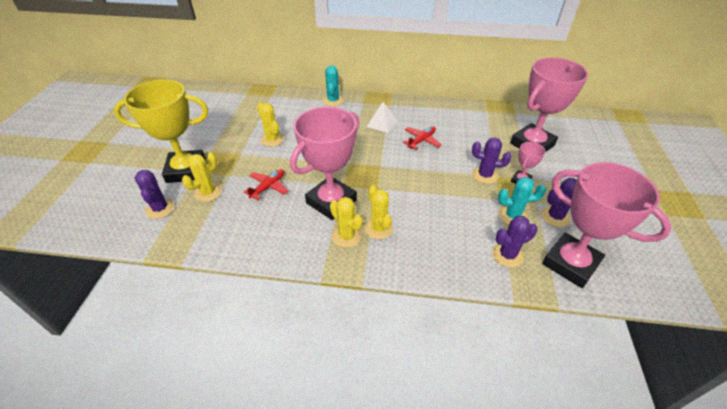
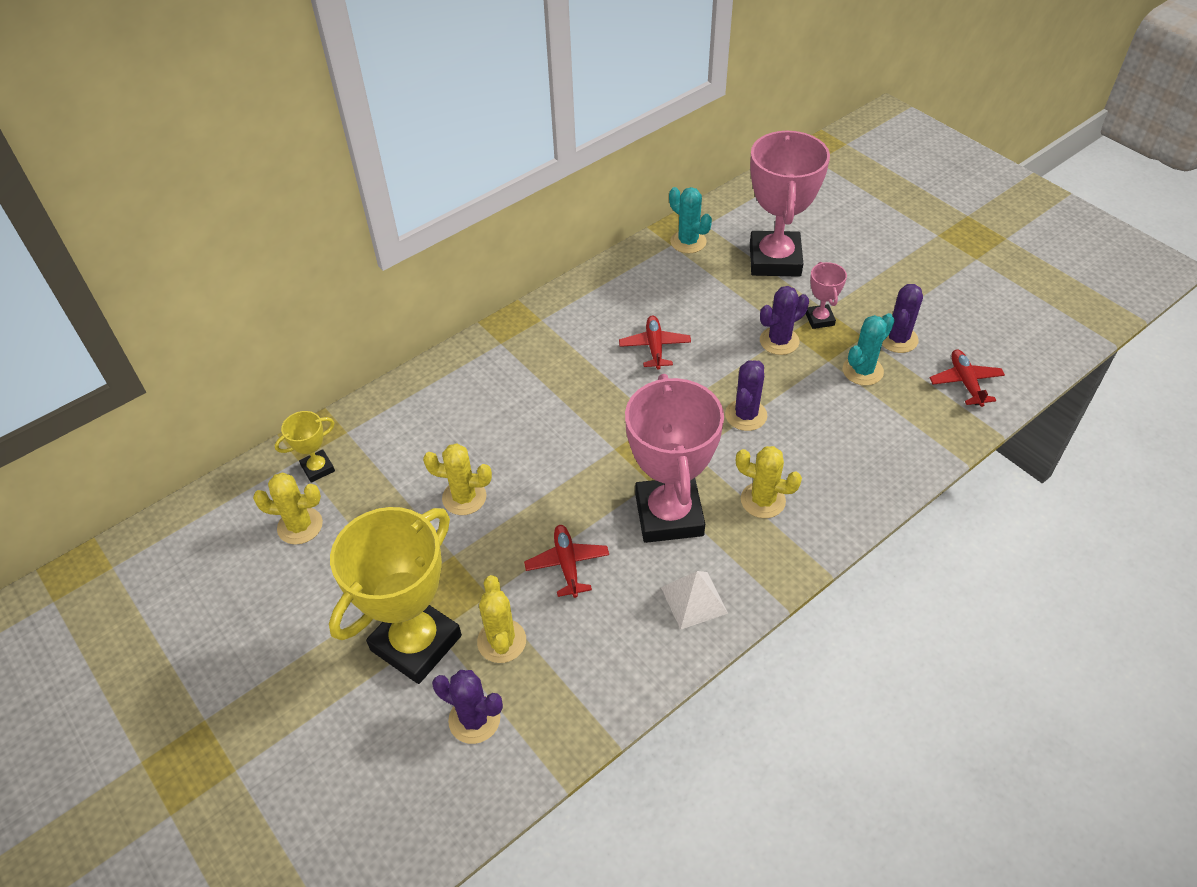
camera: 45 degrees left, 5 degrees up
turquoise cactus [323,65,344,106] -> turquoise cactus moved to [669,187,712,253]
yellow cactus [330,197,363,248] -> yellow cactus moved to [253,473,323,545]
white pyramid [367,102,398,133] -> white pyramid moved to [661,571,728,630]
purple cactus [492,216,538,267] -> purple cactus moved to [725,360,767,431]
pink trophy [542,162,672,288] -> red plane [929,350,1005,407]
none -> yellow trophy [275,411,335,483]

